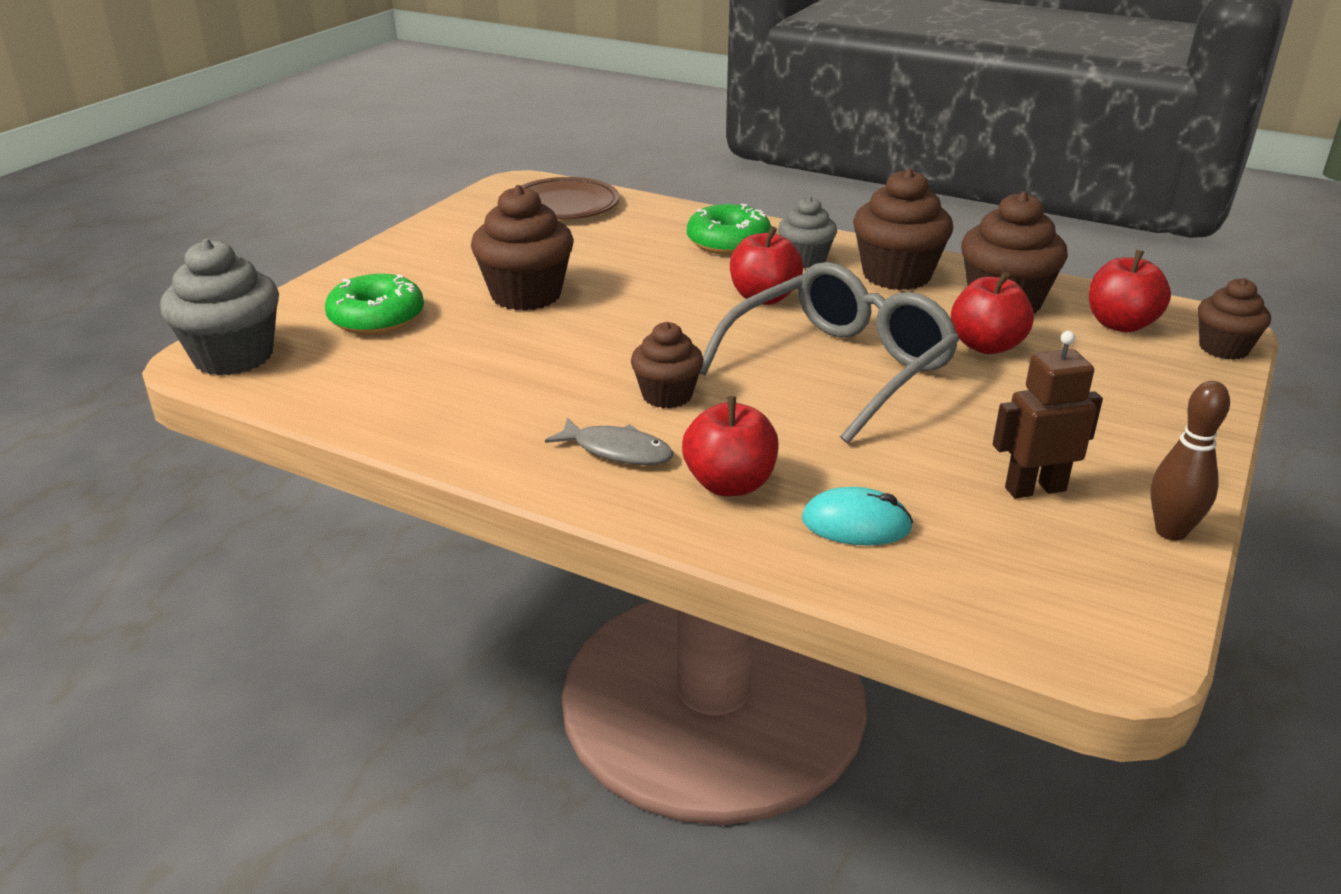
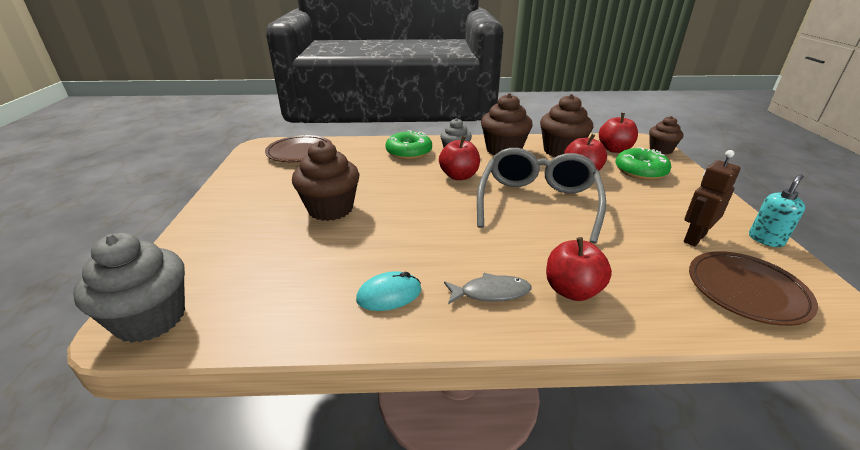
camera: 30 degrees left, 0 degrees up
green donut [325,274,424,335] -> green donut moved to [616,147,671,180]
brown cupcake [631,322,704,408] -> none
turquoise mouse [802,487,913,546] -> turquoise mouse moved to [356,271,421,311]
brown bowling pin [1150,381,1230,541] -> turquoise soap dispenser [749,174,805,247]
none -> brown plate [689,251,818,326]

